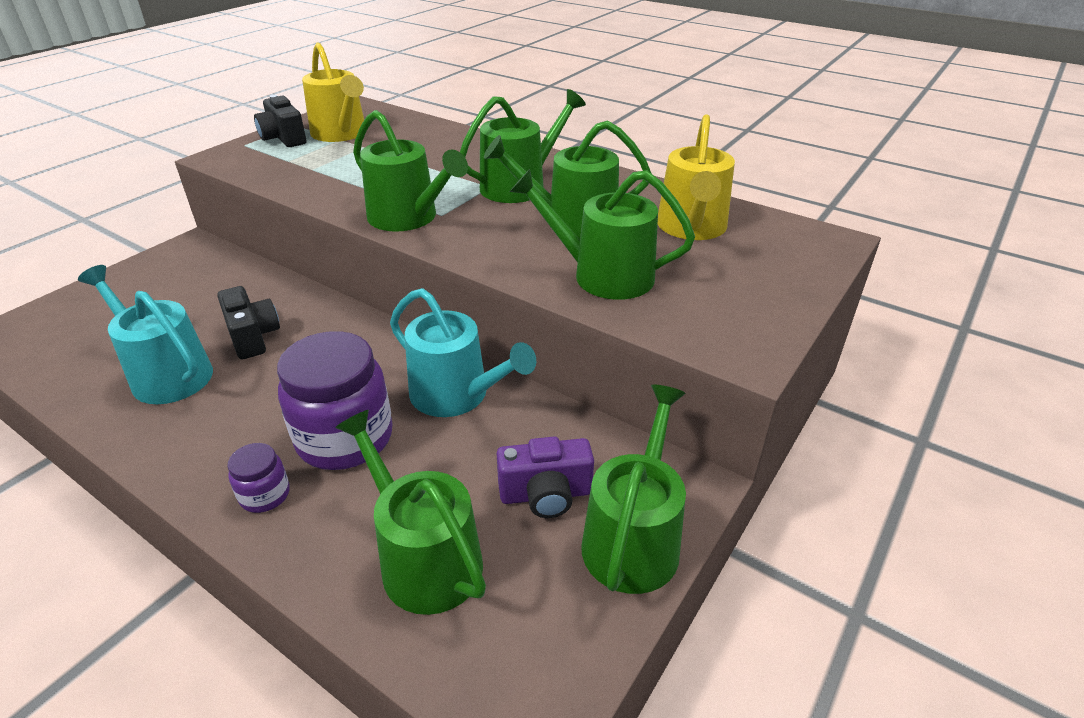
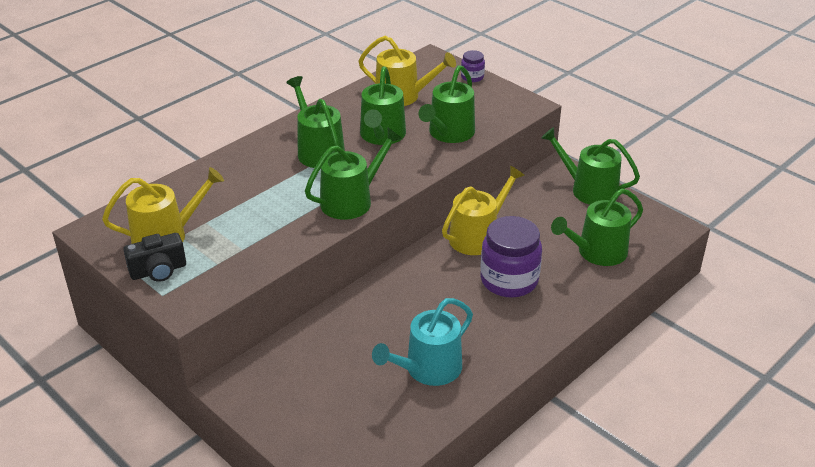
camera: 80 degrees left, 0 degrees up
black camera [217,286,280,359] -> none
purple jar [228,443,290,513] -> purple jar moved to [461,50,485,82]
turquoise watering can [390,288,536,417] -> yellow watering can [442,166,525,255]
purple camera [496,437,594,518] -> none

